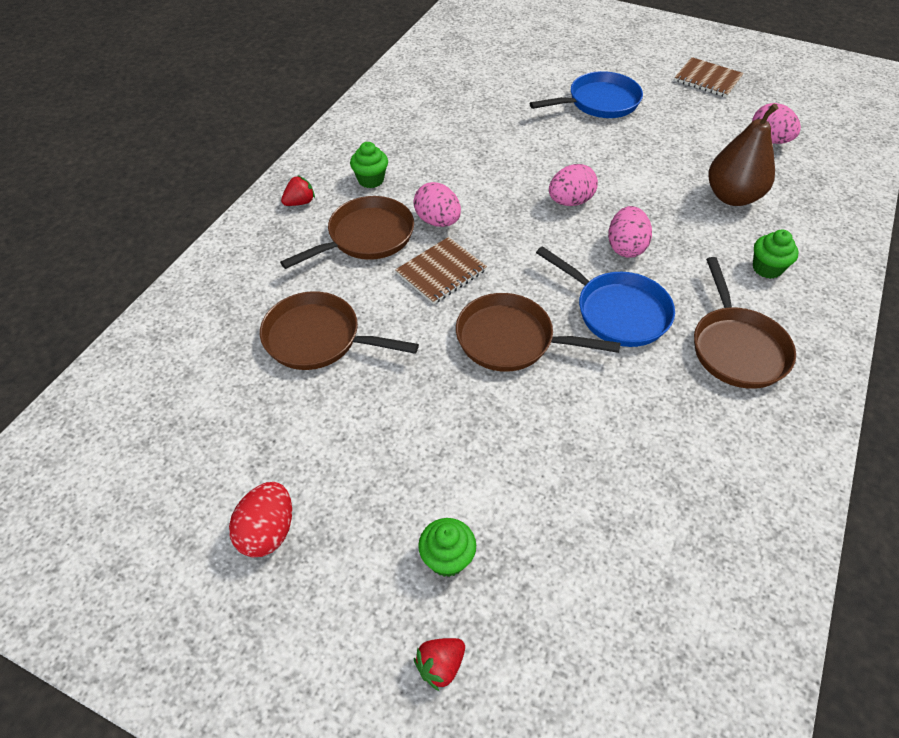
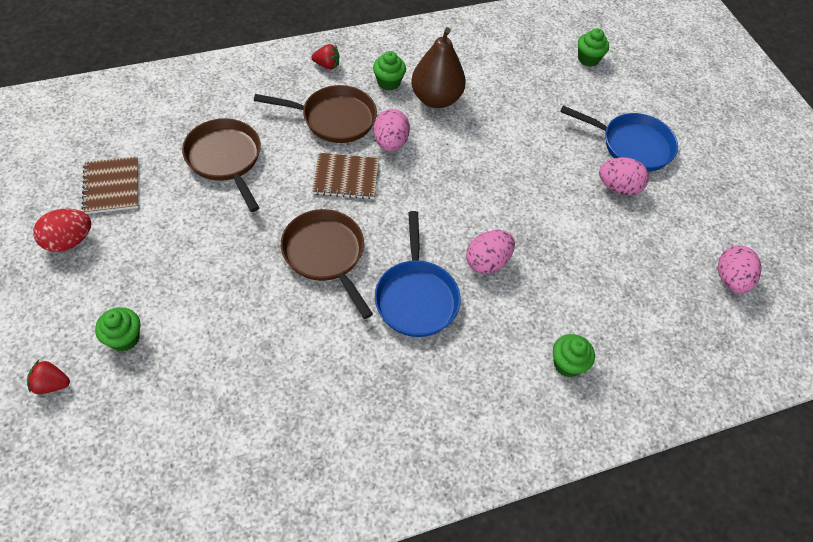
camera: 40 degrees right, 5 degrees up
pink egg [549,164,598,206] -> pink egg moved to [599,157,649,196]
brown notebook [674,57,744,97] -> brown notebook moved to [81,157,138,214]
brown pan [694,257,796,389] -> none
brown pear [708,104,778,206] -> brown pear moved to [411,27,466,108]
none -> green cupcake [578,28,609,67]

